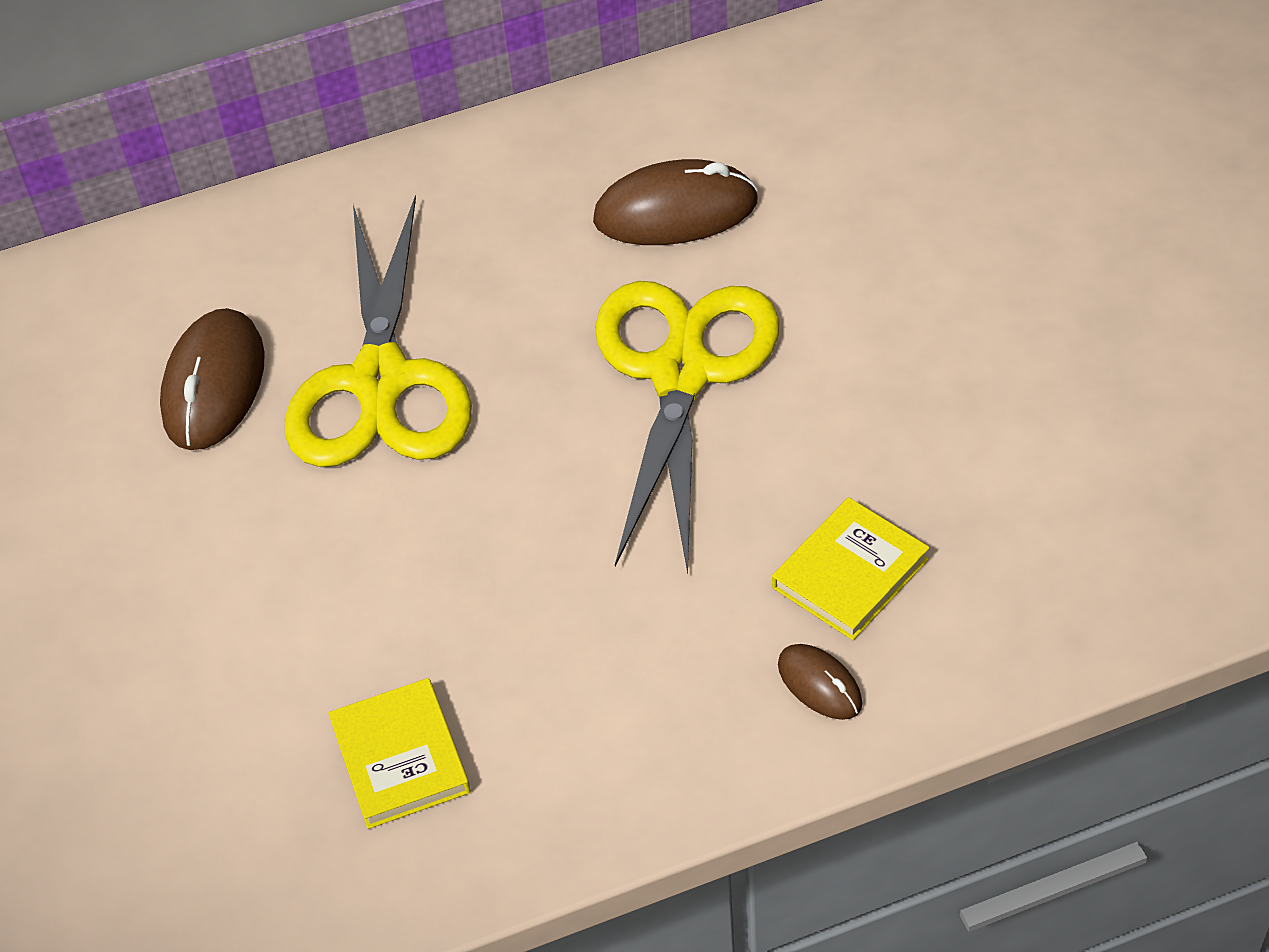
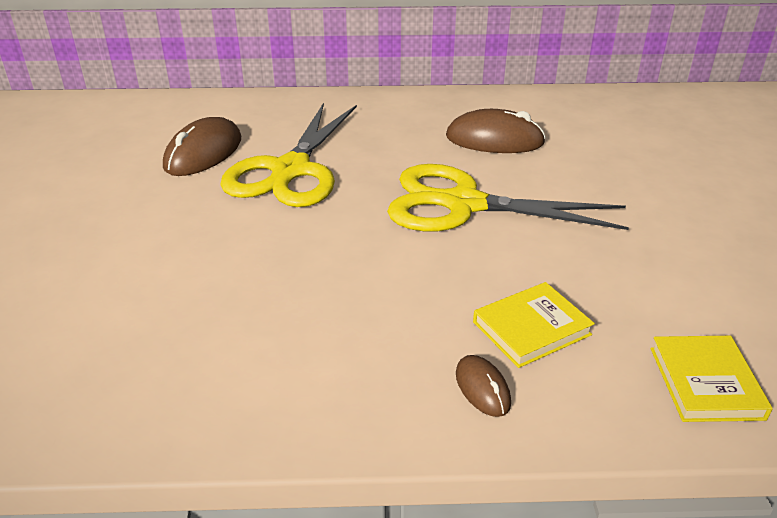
camera: 15 degrees right, 15 degrees down
yellow book [328,678,471,829] -> yellow book moved to [651,336,773,422]
yellow scissors [595,281,779,574] -> yellow scissors turned 105 degrees counterclockwise [387,164,629,232]

